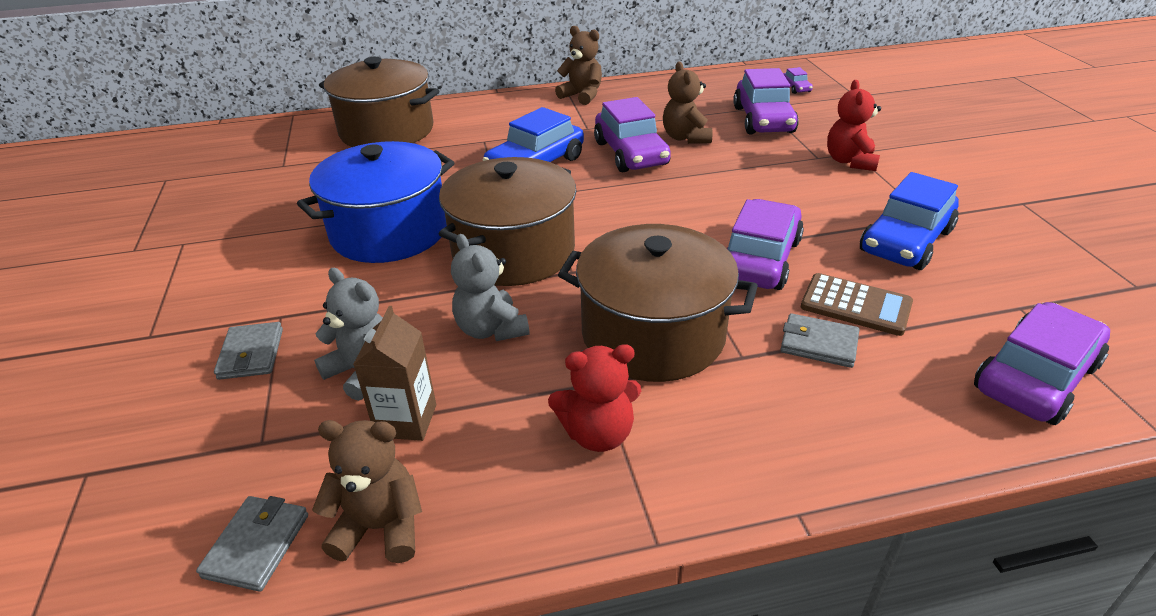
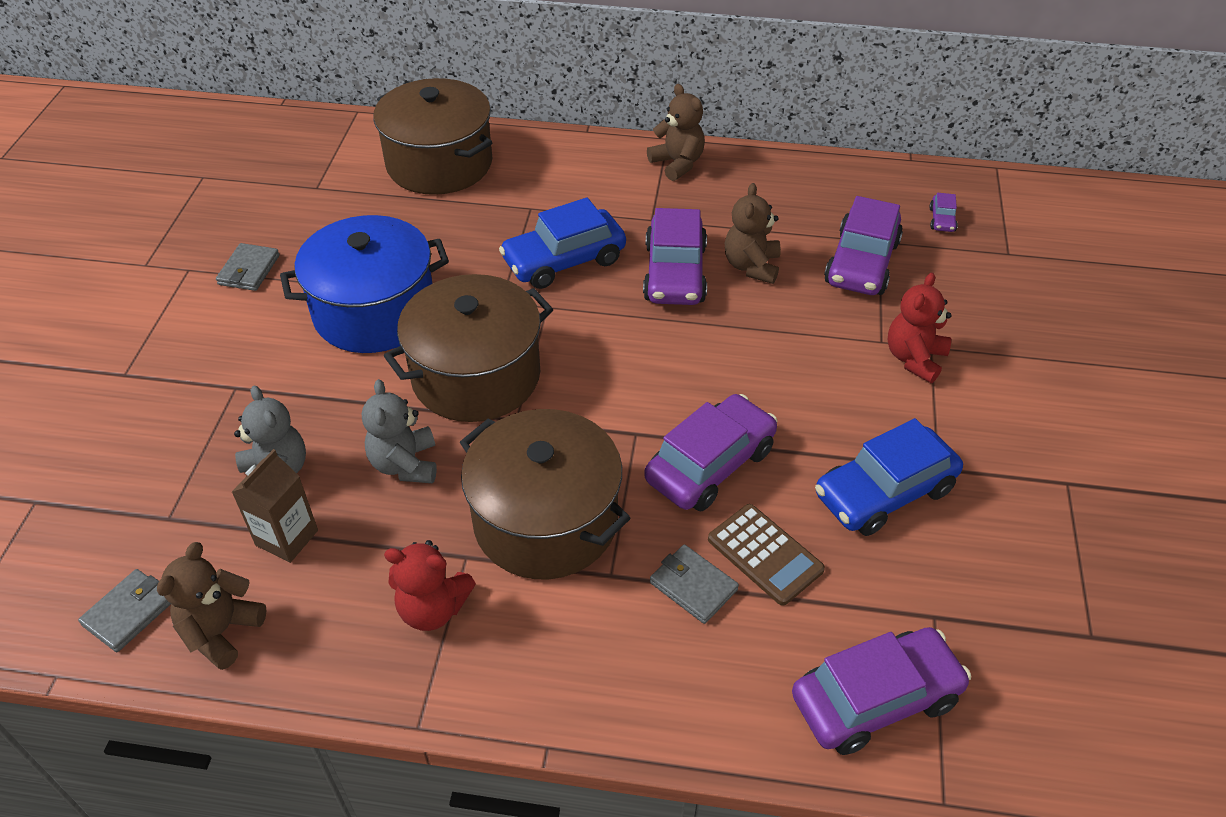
camera: 20 degrees right, 10 degrees up
grey wallet [214,322,283,380] -> grey wallet moved to [216,243,280,291]
brown teddy bear [312,420,422,563] -> brown teddy bear turned 90 degrees counterclockwise [157,542,267,670]

